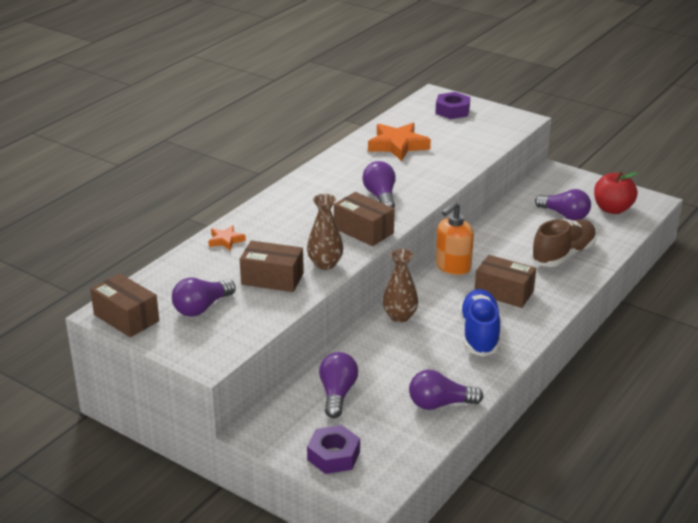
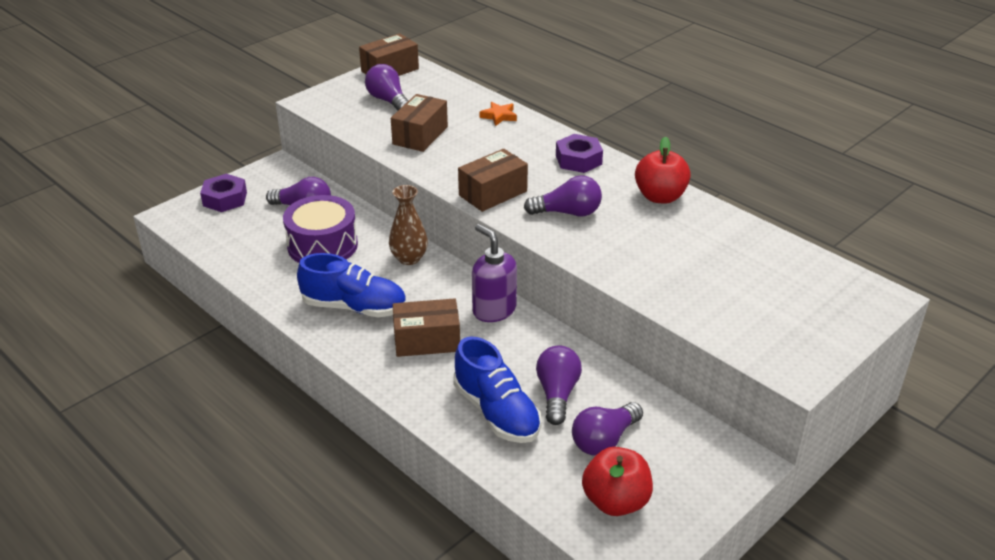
camera: 100 degrees right, 5 degrees up
brown vase [307,194,343,270] -> none
orange star [368,123,431,161] -> none
purple light bulb [409,370,484,410] -> purple light bulb moved to [536,345,582,425]
purple nut [435,92,470,119] -> purple nut moved to [556,134,603,173]
orange soap dispenser [436,202,474,275] -> purple soap dispenser [472,224,517,322]
brown box [475,255,536,308] -> brown box turned 45 degrees clockwise [393,298,460,357]
brown shoe [531,219,597,267] -> blue shoe [453,337,542,443]
none -> purple drum [283,195,358,263]
none -> red apple [635,136,691,203]

